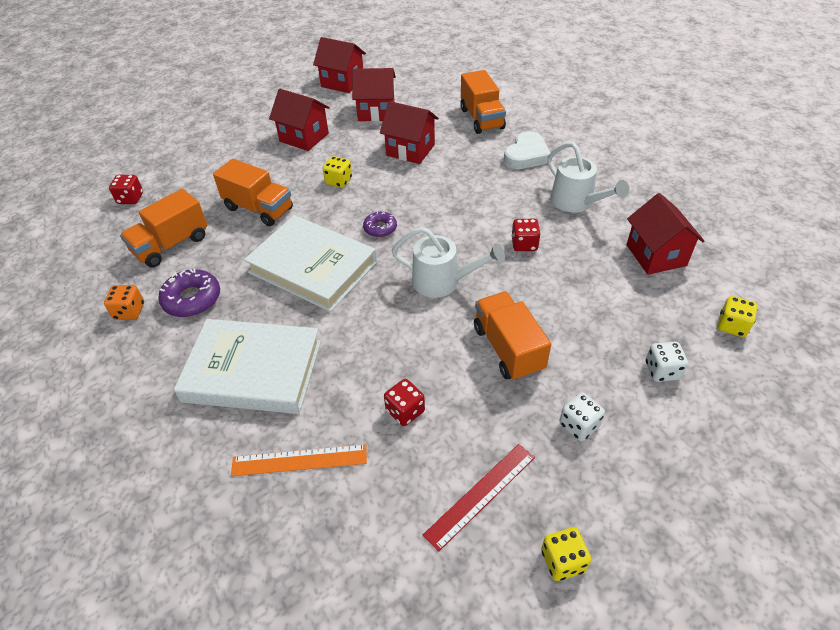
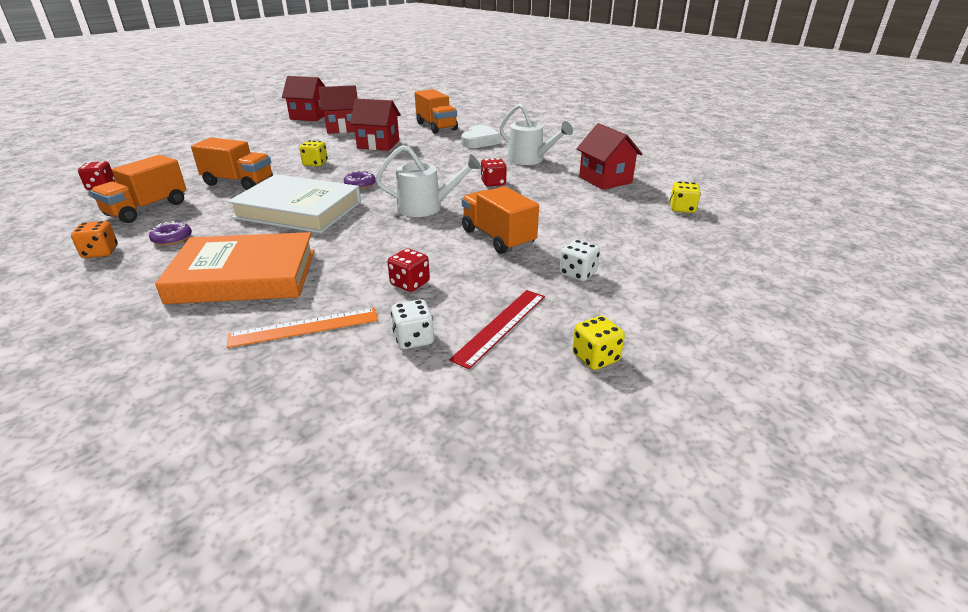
camera: 15 degrees left, 15 degrees down
purple donut [158,269,220,317] -> purple donut [149,221,192,246], size x0.63
white book [174,319,321,414] -> orange book [155,232,315,304]
red house [269,89,330,151] -> none
white dice [646,342,688,382] -> white dice moved to [391,299,434,349]

